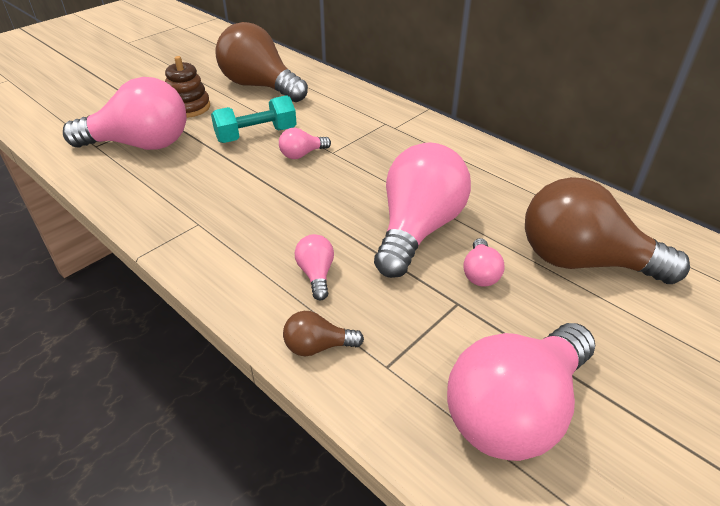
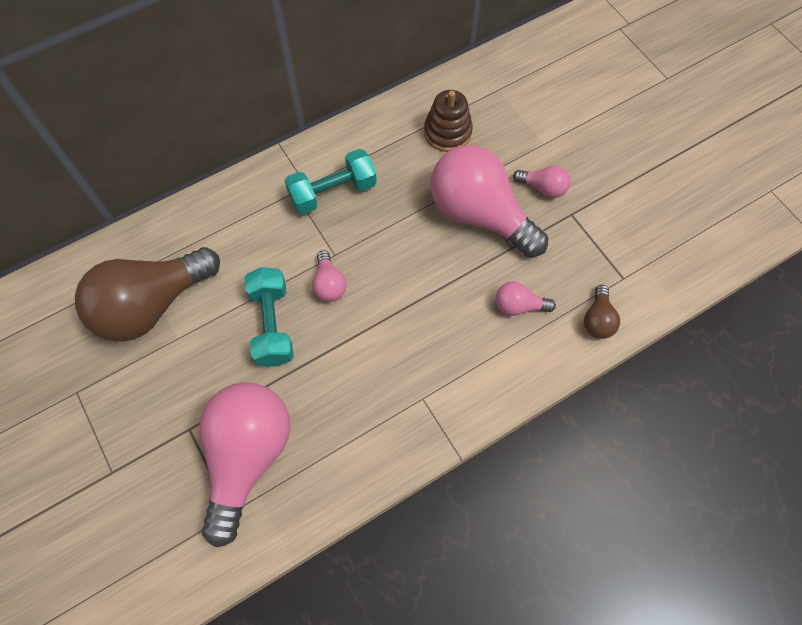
camera: 75 degrees left, 25 degrees up
brown stacking toy [165,56,210,118] -> brown stacking toy moved to [424,90,473,152]
pink light bulb [447,323,595,461] -> none
brown light bulb [525,177,690,284] -> none
none -> turquoise dumbbell [285,149,377,215]

